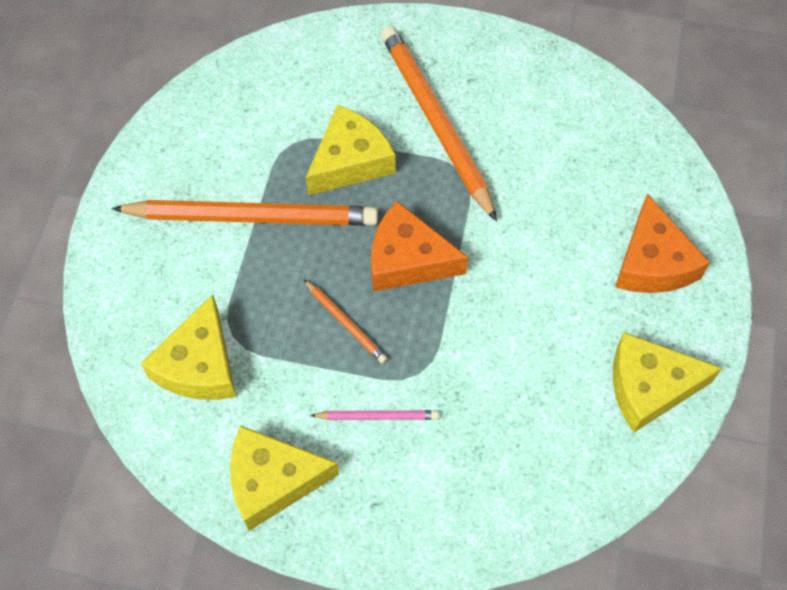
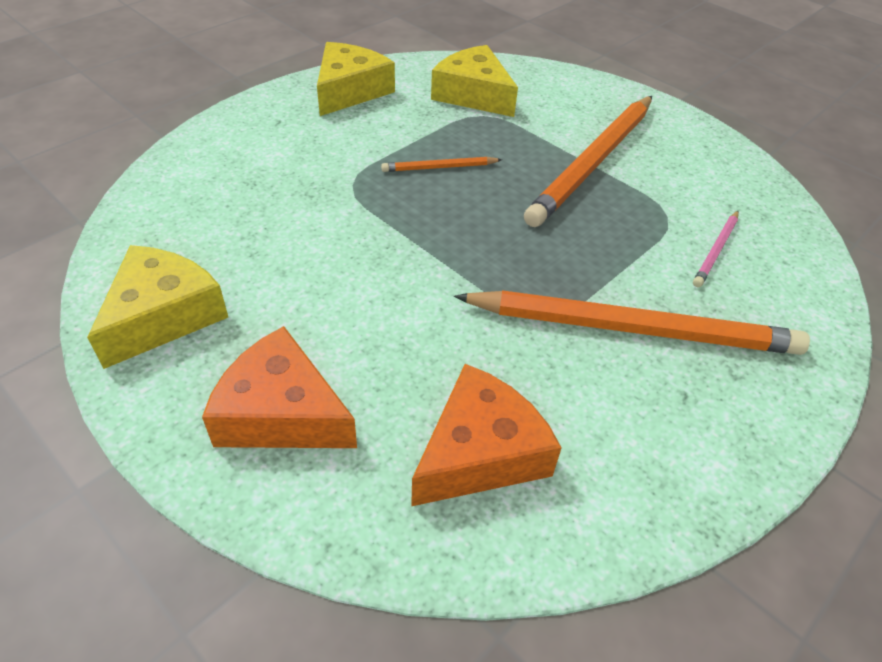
camera: 120 degrees right, 15 degrees down
yellow cheese [306,105,396,195] -> none
pink pencil [310,410,439,420] -> pink pencil moved to [693,211,739,287]
orange cheese [371,201,468,292] -> orange cheese moved to [411,364,562,506]

